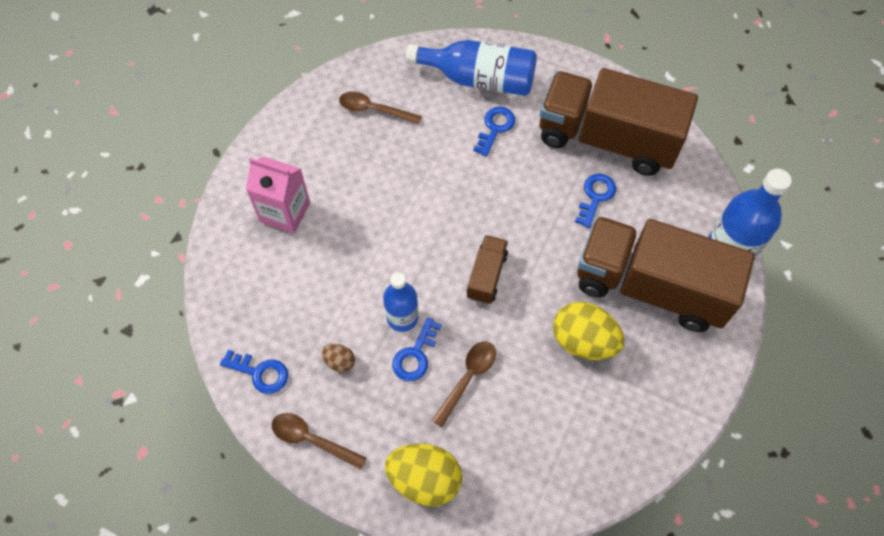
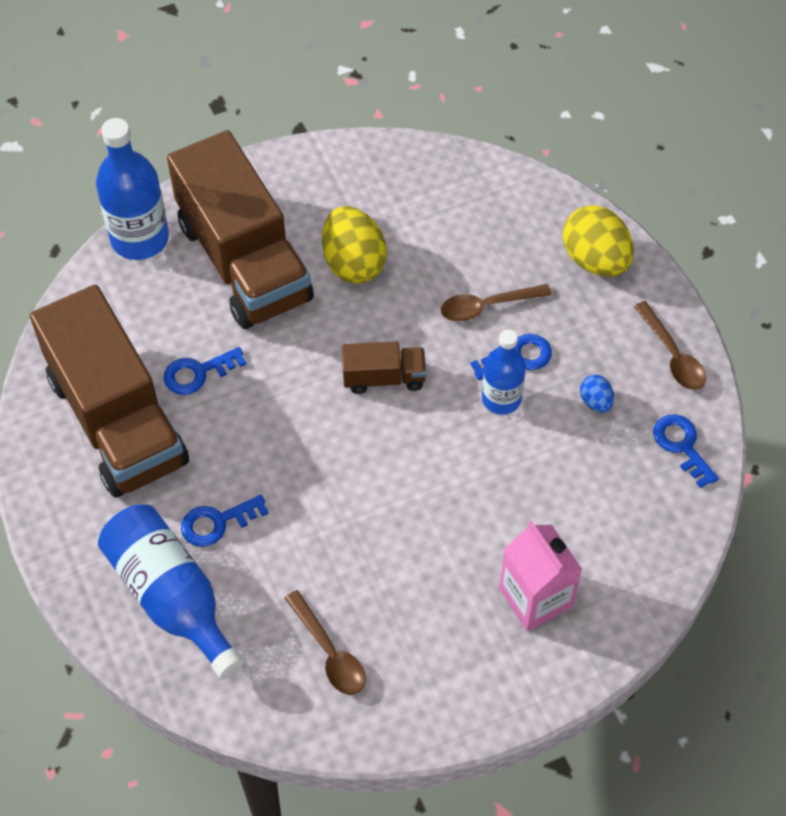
camera: 140 degrees left, 5 degrees down
brown egg [322,344,355,372] -> blue egg [580,375,614,413]
brown truck [466,235,508,304] -> brown truck turned 150 degrees counterclockwise [342,341,426,394]

